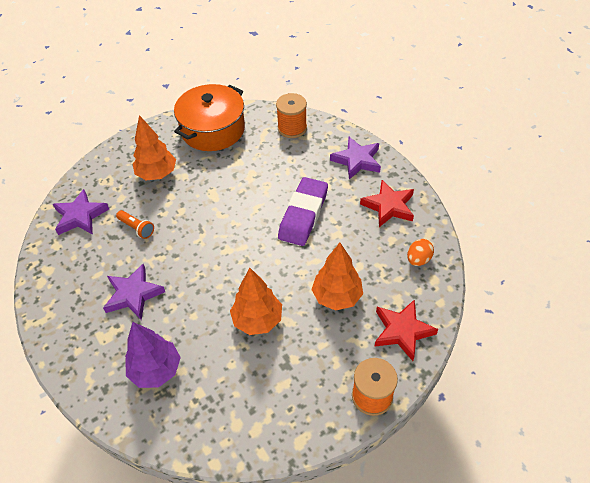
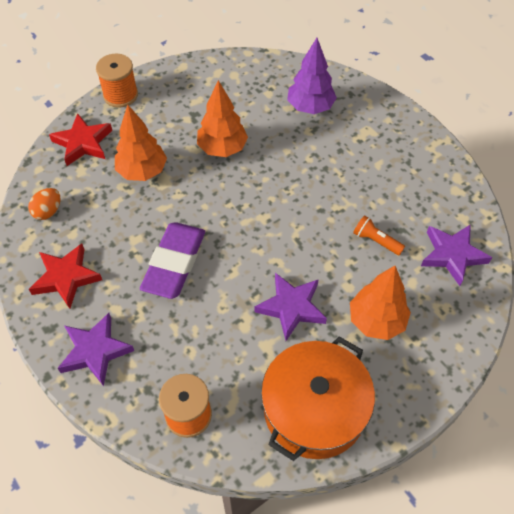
camera: 175 degrees right, 5 degrees up
purple star [103,264,165,320] -> purple star moved to [254,273,327,341]

